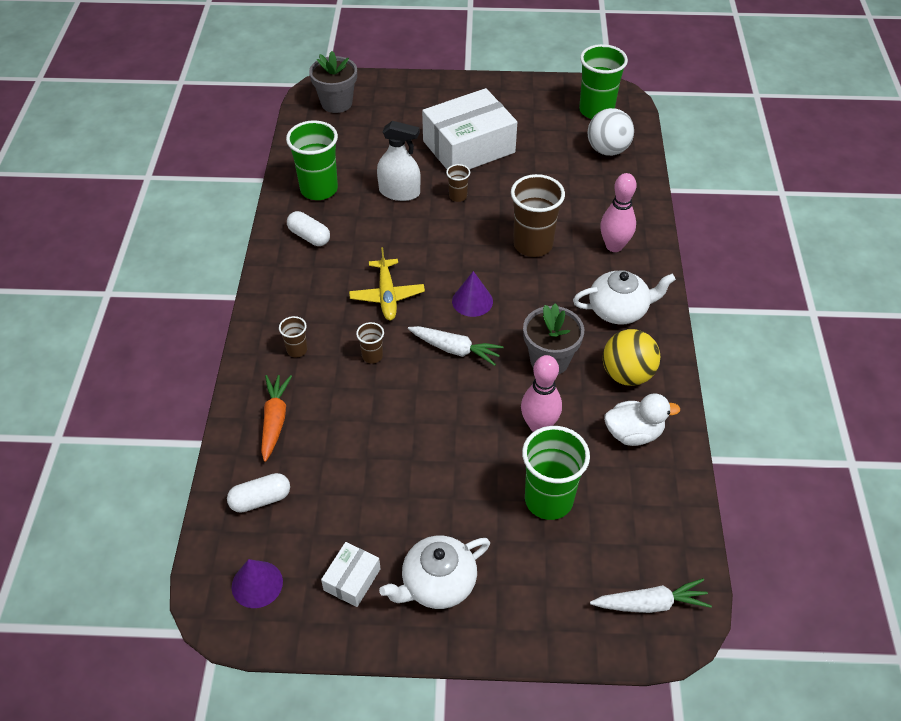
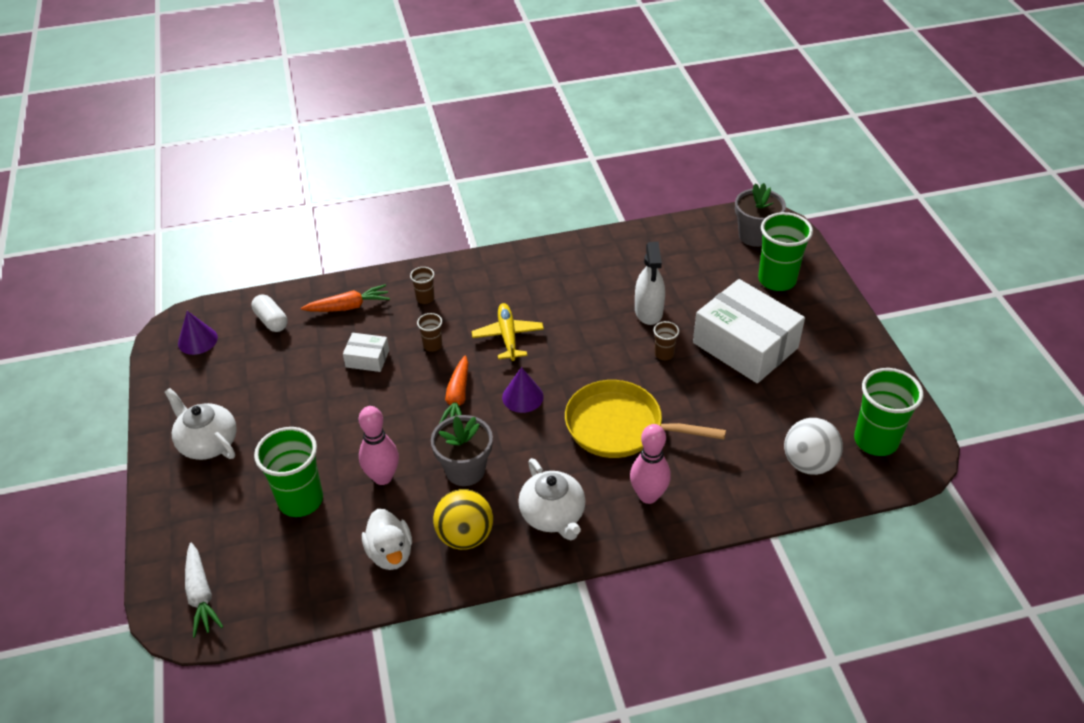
camera: 75 degrees right, 5 degrees down
green cup [286,120,338,200] -> green cup moved to [758,212,813,291]
white capsule [287,211,330,246] -> none
white box [321,542,381,607] -> white box moved to [343,333,389,372]
yellow plane [349,247,425,320] -> yellow plane turned 105 degrees clockwise [472,303,544,361]
white carrot [408,326,504,366] -> orange carrot [439,355,469,424]
brown cup [511,174,565,257] -> yellow pan [565,380,726,458]

